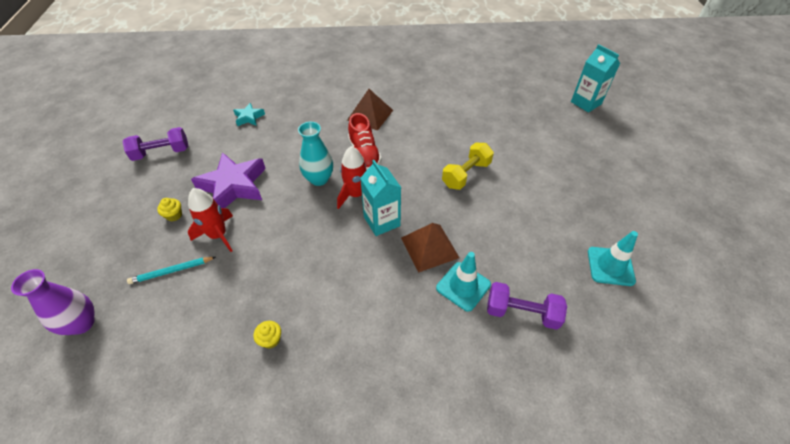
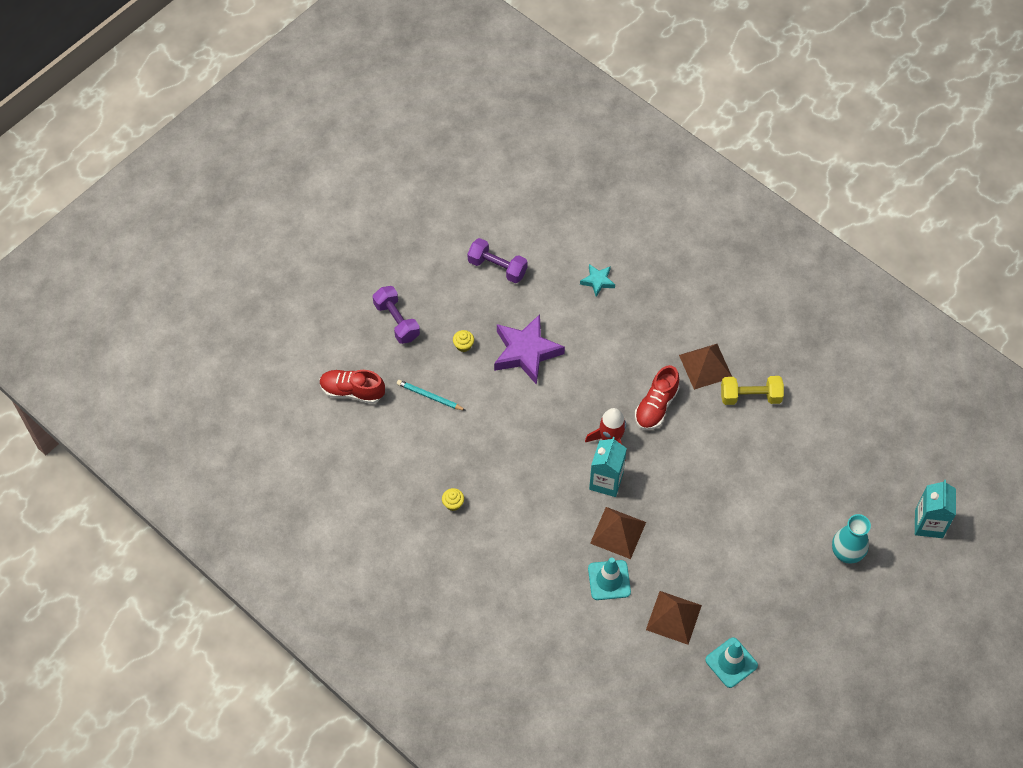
camera: 45 degrees right, 10 degrees up
purple vase [11,269,94,335] -> red shoe [320,370,385,404]
red rocket [188,188,233,252] -> none
turquoise vase [298,122,333,186] -> turquoise vase moved to [832,514,871,564]
yellow dumbbell [442,143,494,190] -> yellow dumbbell moved to [721,376,784,405]
purple dumbbell [487,282,567,330] -> purple dumbbell moved to [373,286,420,344]
none -> brown pyramid [646,591,702,645]

